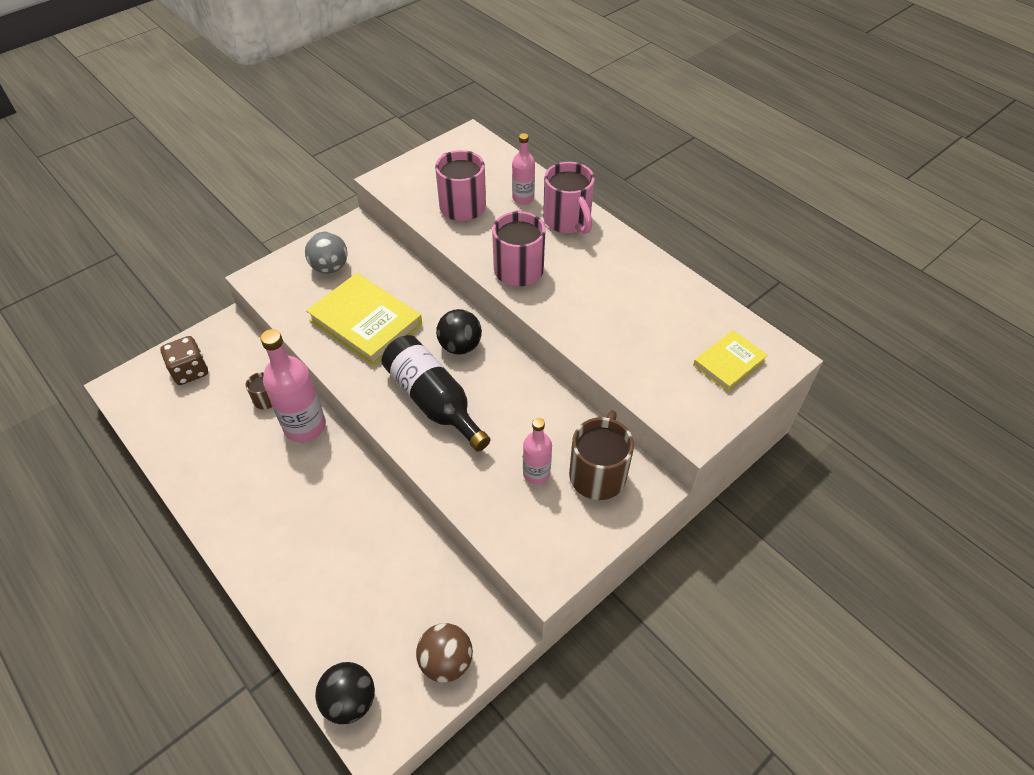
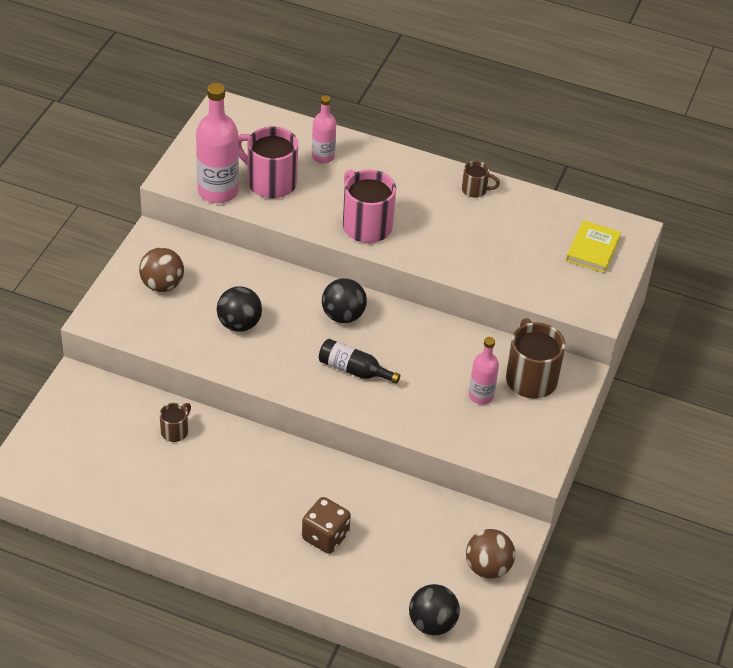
camera: 30 degrees left, 5 degrees down
brown dice [160,336,208,385] -> brown dice moved to [302,497,351,554]
pink bottle [260,329,326,442] -> pink bottle moved to [196,83,239,203]
grey ball [305,232,348,274] -> brown ball [139,248,184,292]
yellow book [306,273,422,366] -> black ball [217,286,262,332]
black bottle [381,335,490,452] -> black bottle [319,339,400,384], size x0.58
pink mug [543,162,595,234] -> none
none -> brown mug [462,161,500,198]

